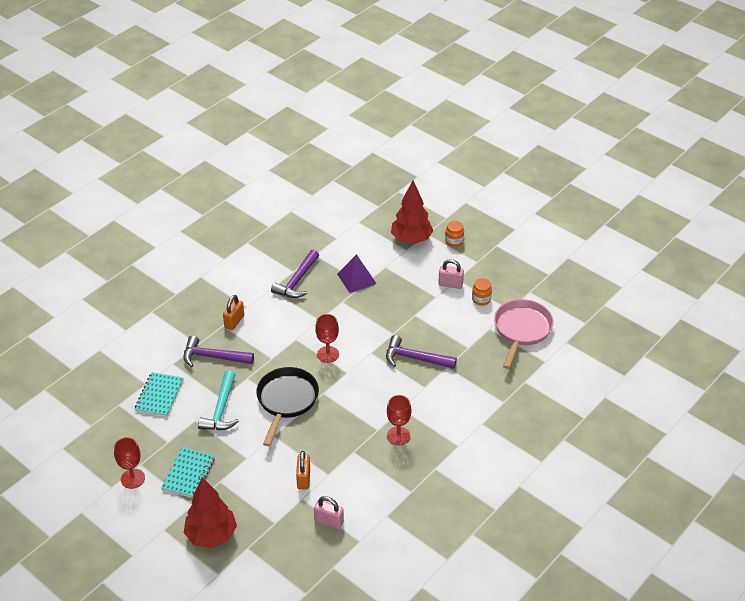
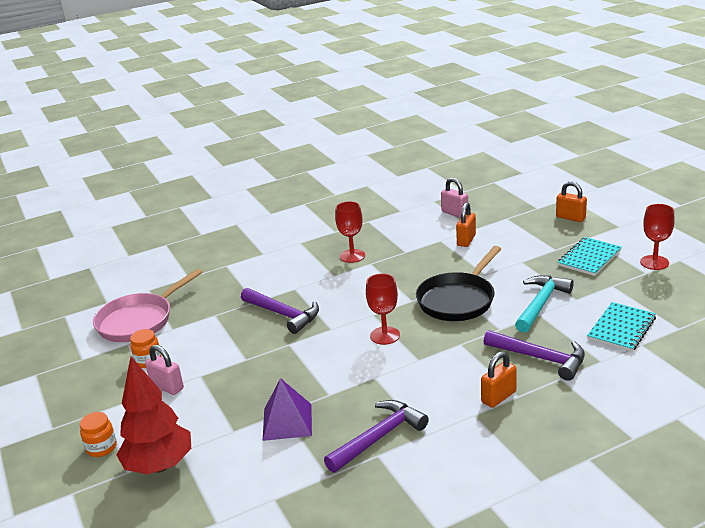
camera: 155 degrees left, 15 degrees down
red tree [184,477,237,548] -> orange padlock [556,181,587,222]

